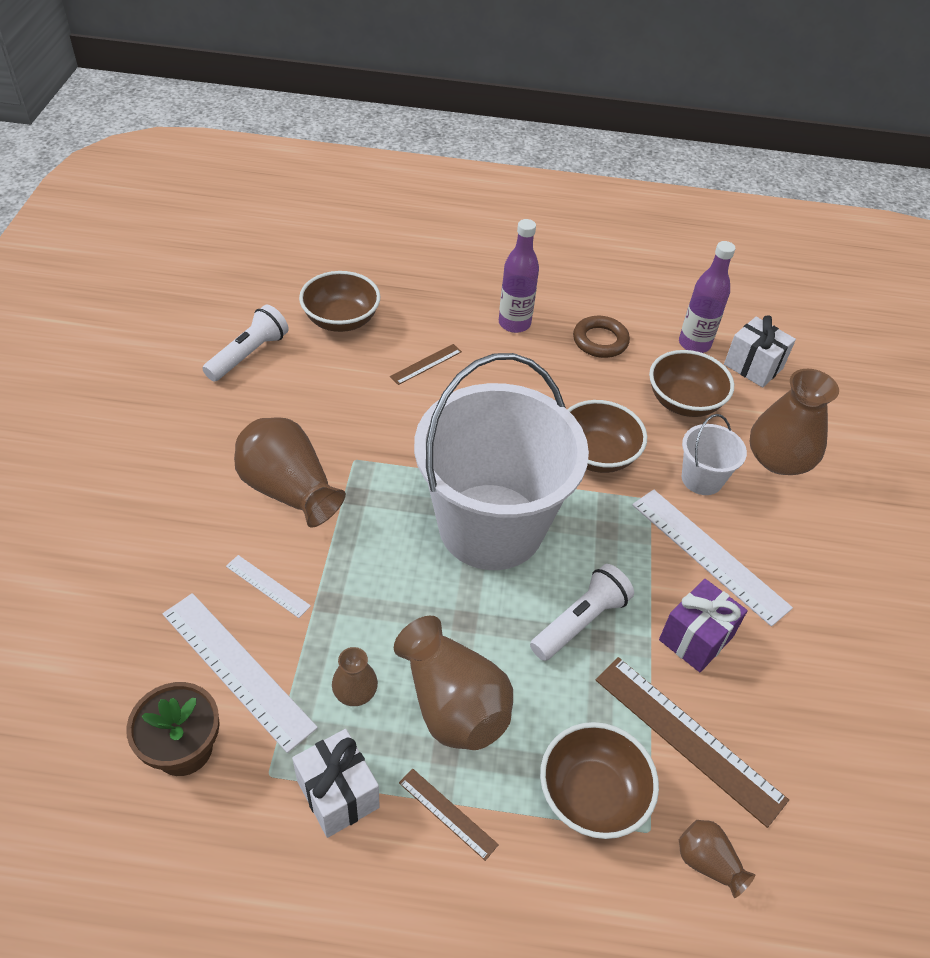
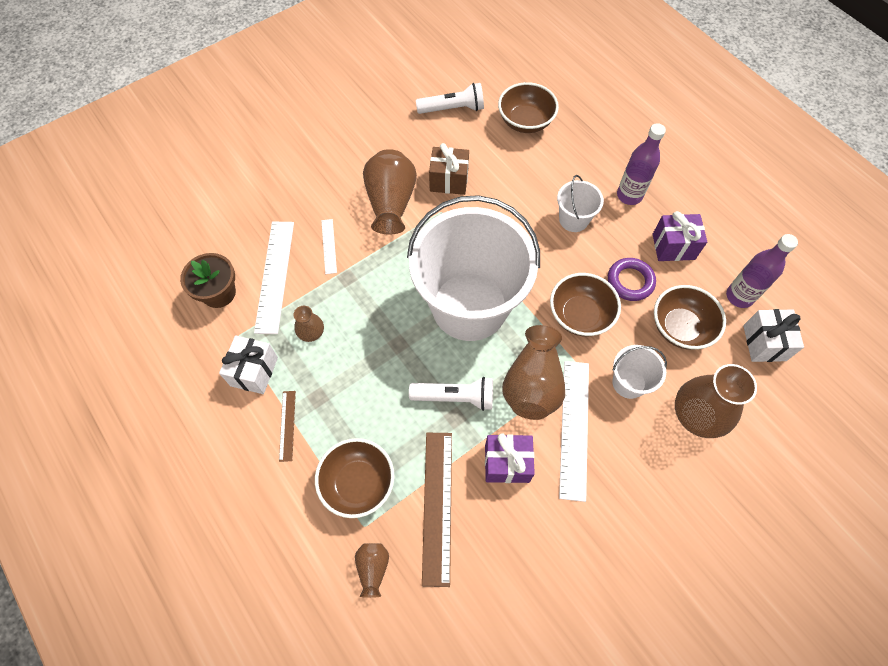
camera: 50 degrees right, 15 degrees up
brown ruler [390,344,462,385] -> none
brown vase [394,616,513,750] -> brown vase moved to [502,325,565,420]
brown ring [573,316,630,358] -> purple gift [652,211,707,261]
none -> brown gift [429,143,469,195]
none -> white bucket [557,175,604,232]
none -> purple ring [608,258,656,301]

